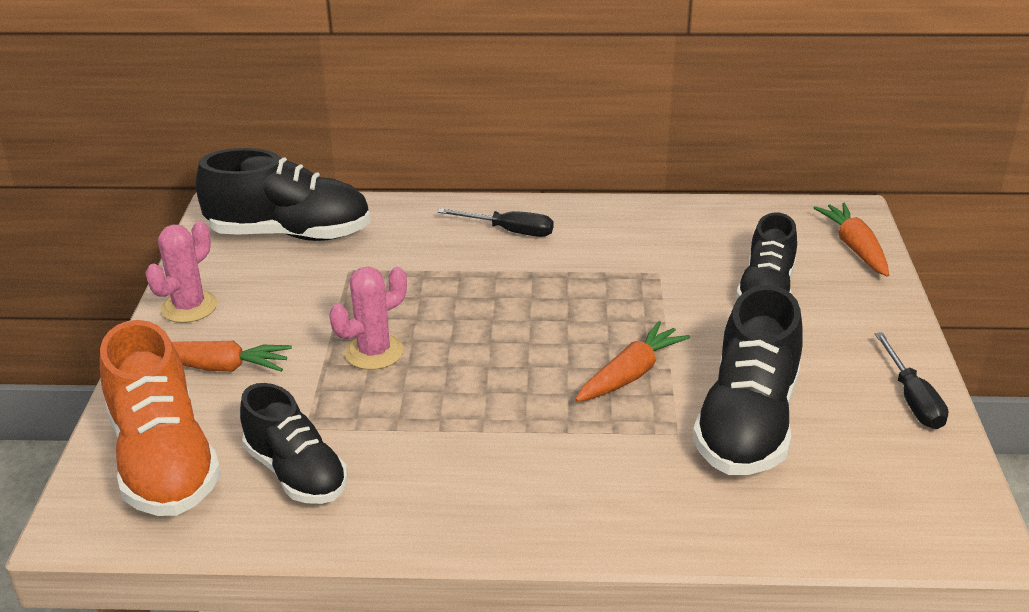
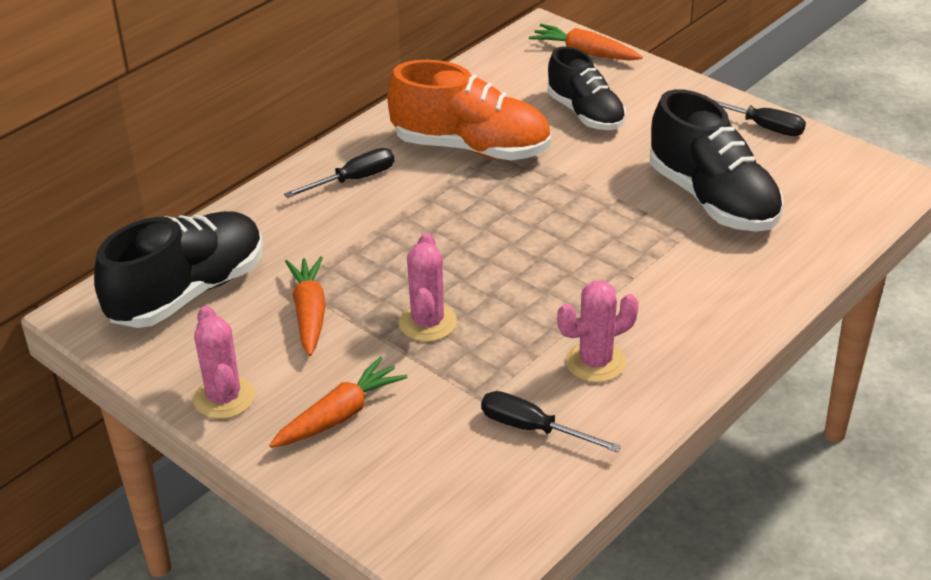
camera: 50 degrees left, 5 degrees up
orange shoe [100,320,221,516] -> orange shoe moved to [387,60,551,160]
black shoe [240,383,347,504] -> black screwdriver [481,391,621,453]
orange carrot [575,321,690,402] -> orange carrot moved to [285,256,326,356]
none -> pink cactus [557,281,639,383]

